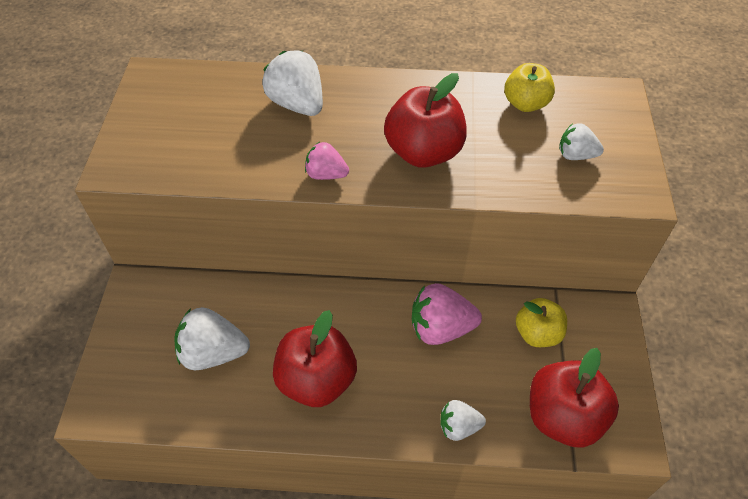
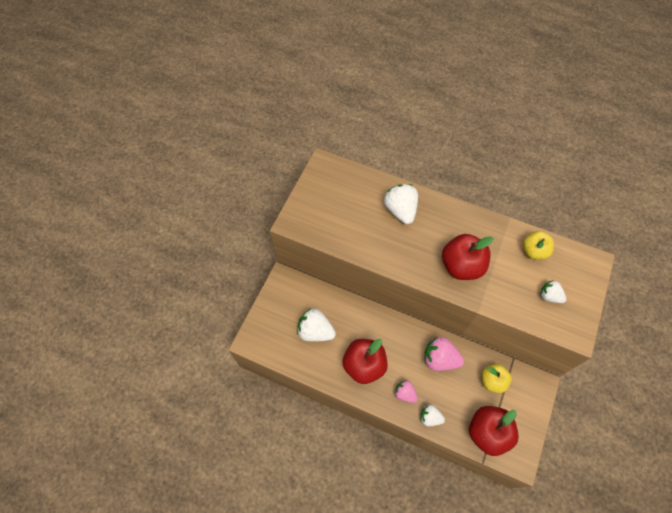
camera: 20 degrees right, 10 degrees up
pink strawberry [305,142,349,180] -> pink strawberry moved to [394,380,418,403]

